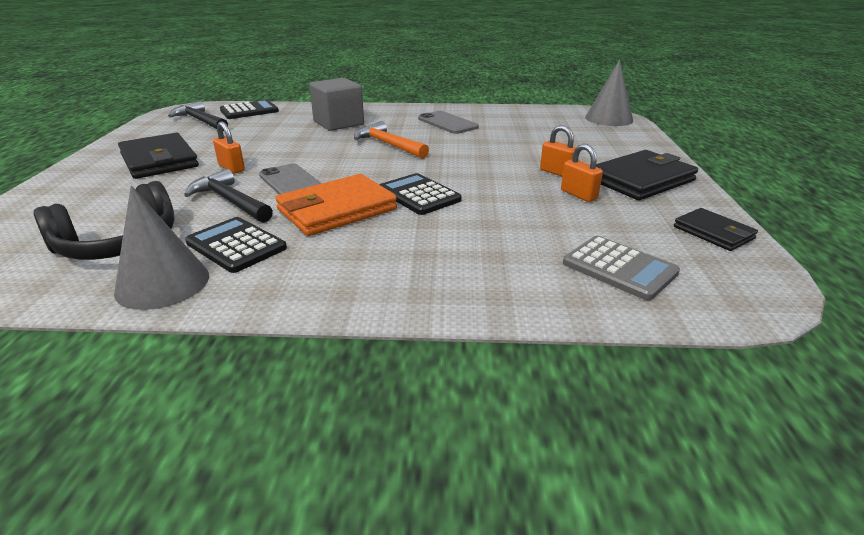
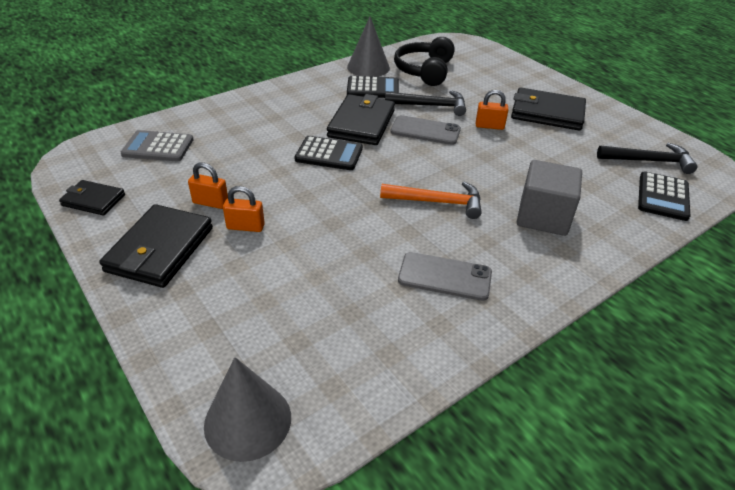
camera: 140 degrees right, 10 degrees up
orange wallet [275,174,397,236] -> black wallet [327,94,395,145]

